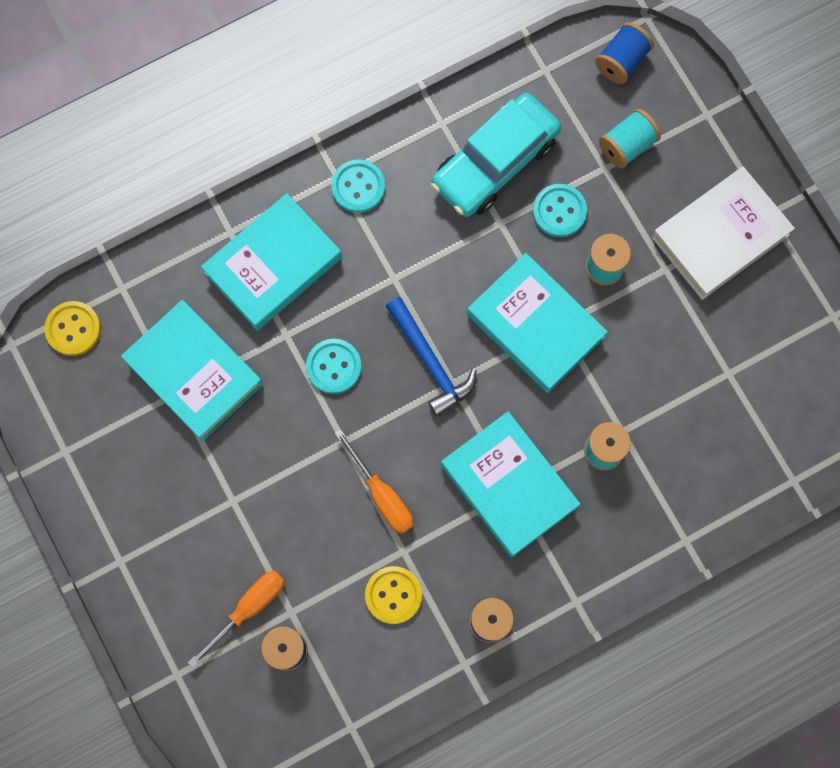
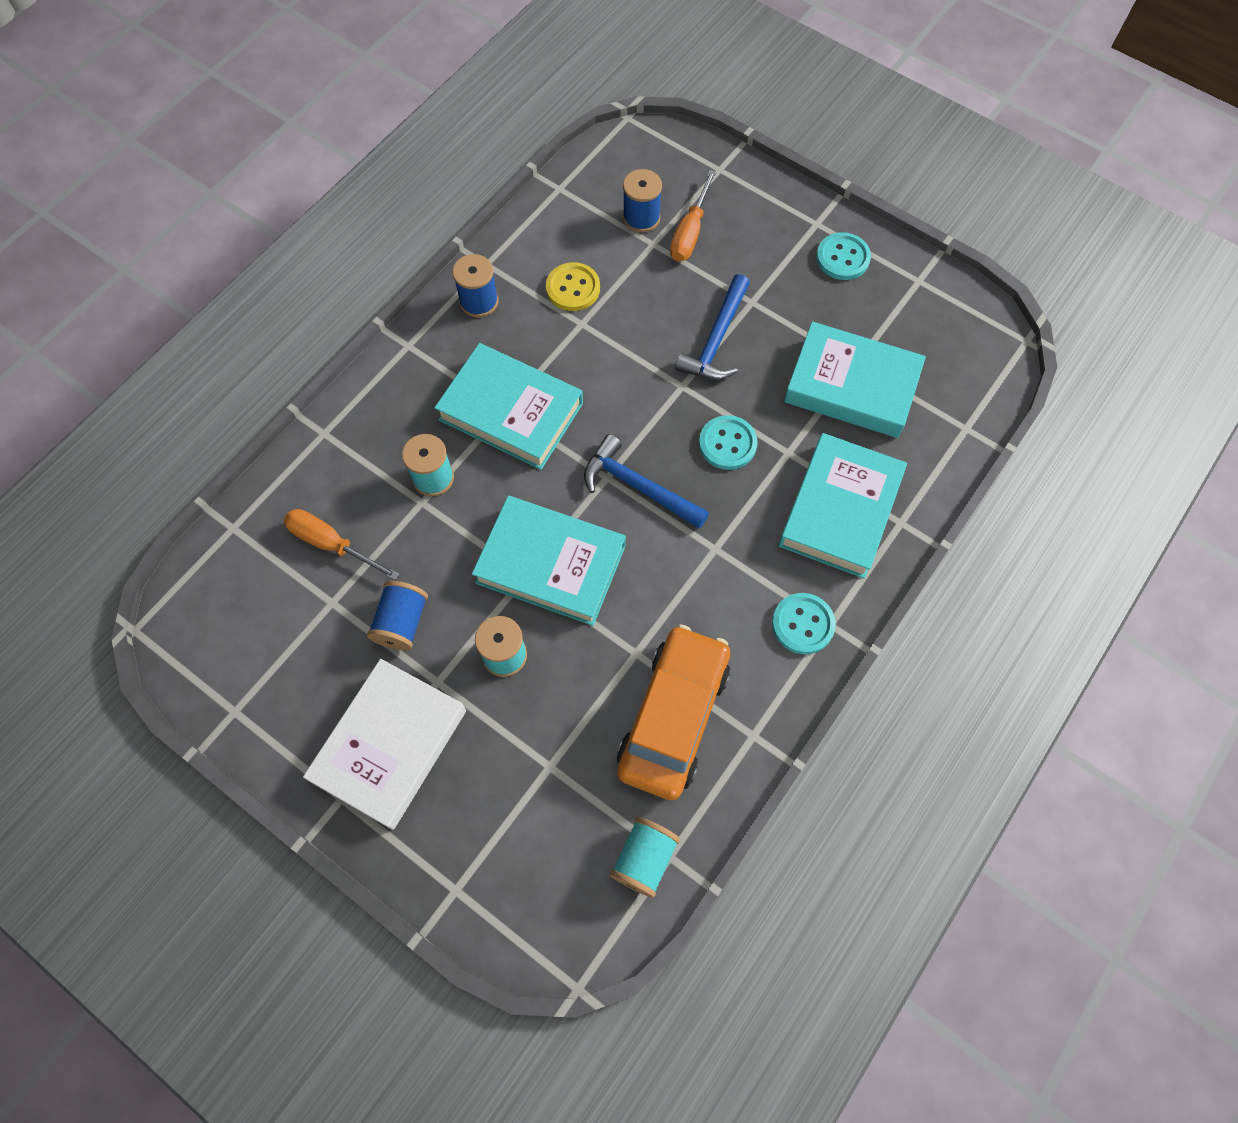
camera: 155 degrees right, 10 degrees down
yellow button [44,301,101,356] -> none
orange screwdriver [335,429,413,534] -> orange screwdriver moved to [284,509,400,581]
turquoise car [431,93,561,217] -> orange car [617,625,730,800]
turquoise button [533,184,587,237] -> turquoise button moved to [816,232,871,280]
blue spool [595,22,654,84] -> blue spool moved to [367,581,428,650]
turquoise spool [599,109,661,169] -> turquoise spool moved to [610,817,680,898]
none -> blue hammer [675,274,750,380]

